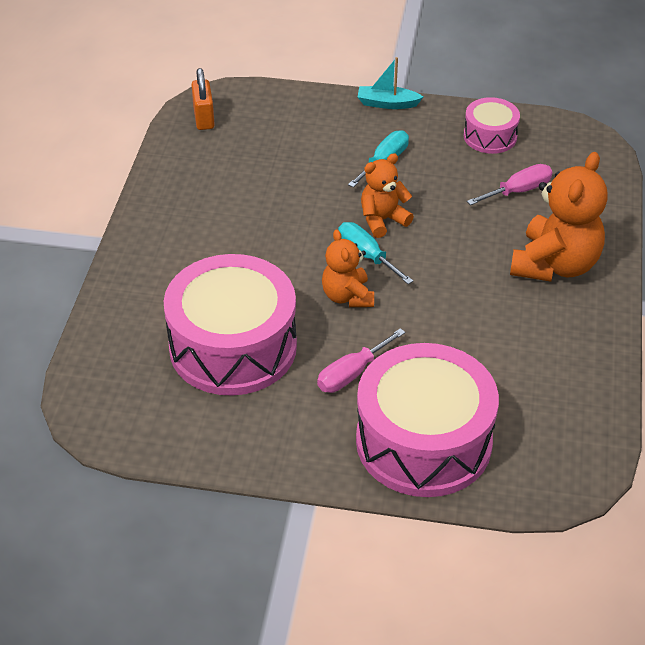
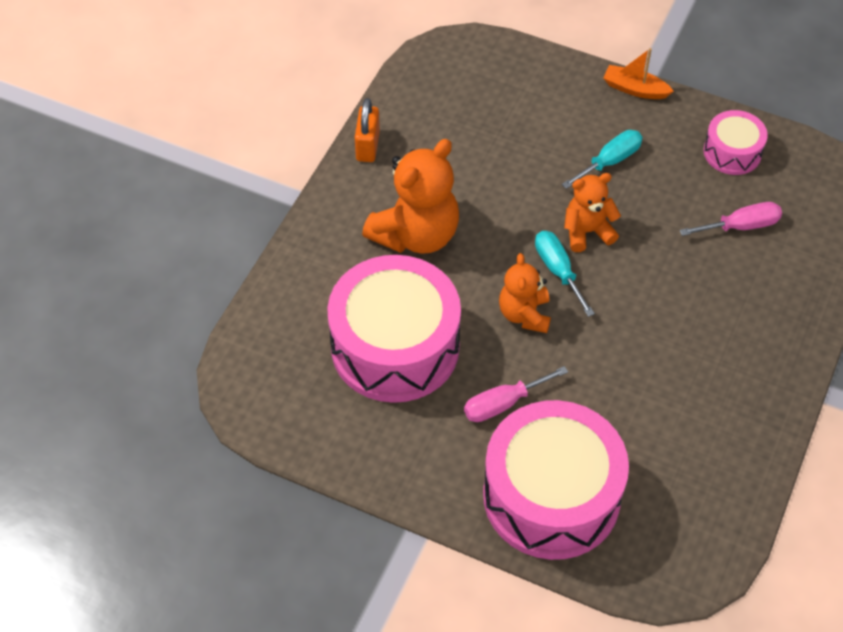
camera: 15 degrees right, 10 degrees up
orange padlock [191,68,215,130] -> orange padlock moved to [355,98,380,162]
turquoise boat [358,57,423,109] -> orange boat [603,48,674,99]
orange teddy bear [510,152,608,281] -> orange teddy bear moved to [362,139,459,254]

